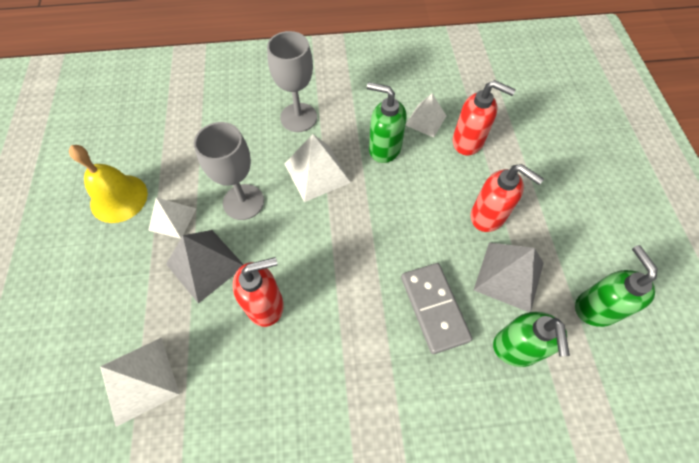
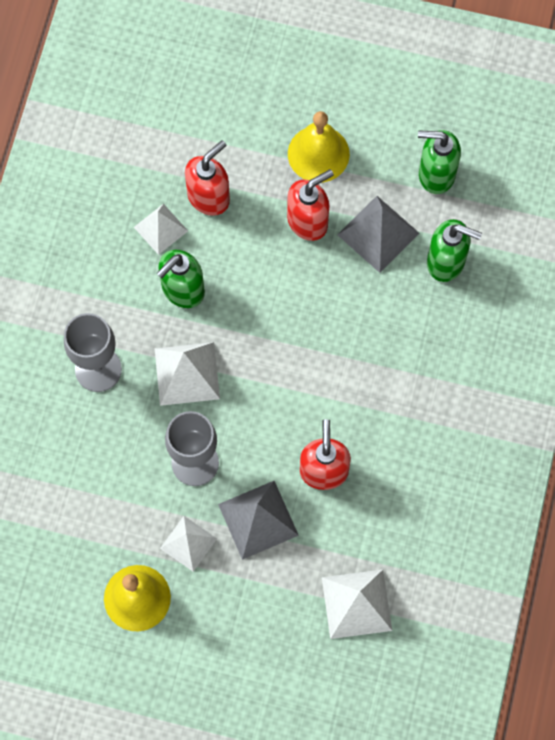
camera: 70 degrees left, 10 degrees up
grey domino [401,263,472,354] -> none
none -> yellow bell [288,111,350,183]

